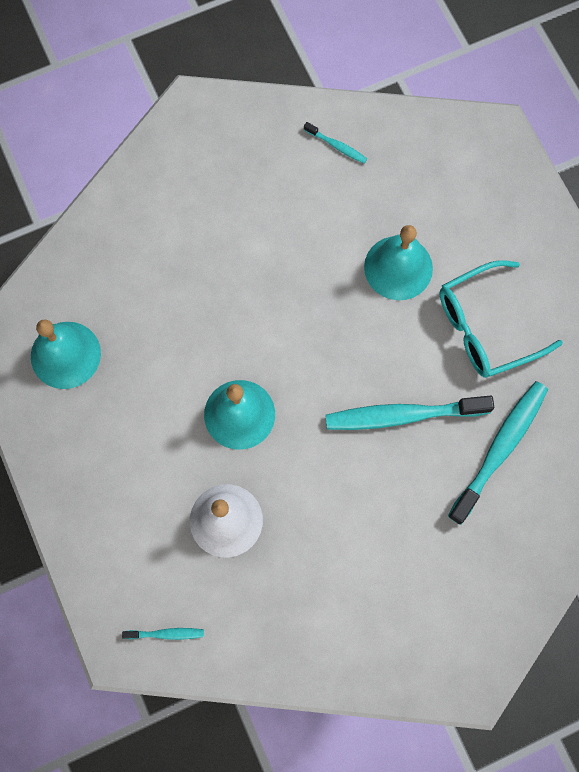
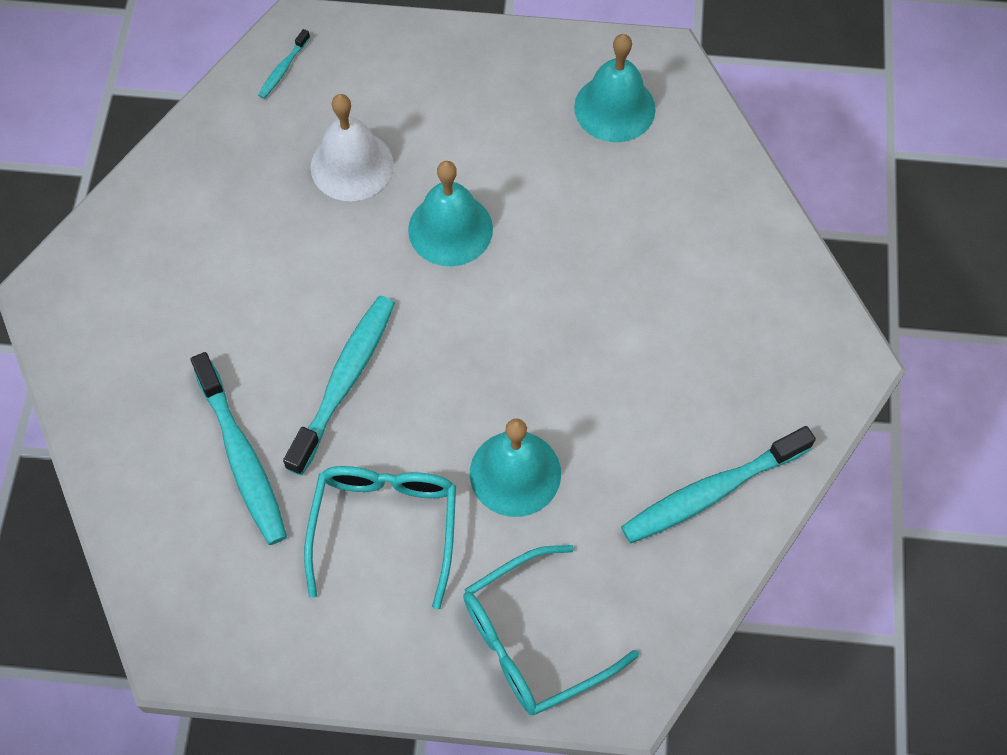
camera: 120 degrees right, 10 degrees down
turquoise toothbrush [304,122,367,163] -> turquoise toothbrush [621,426,816,543], size x2.17
none -> turquoise glasses [463,545,639,715]

